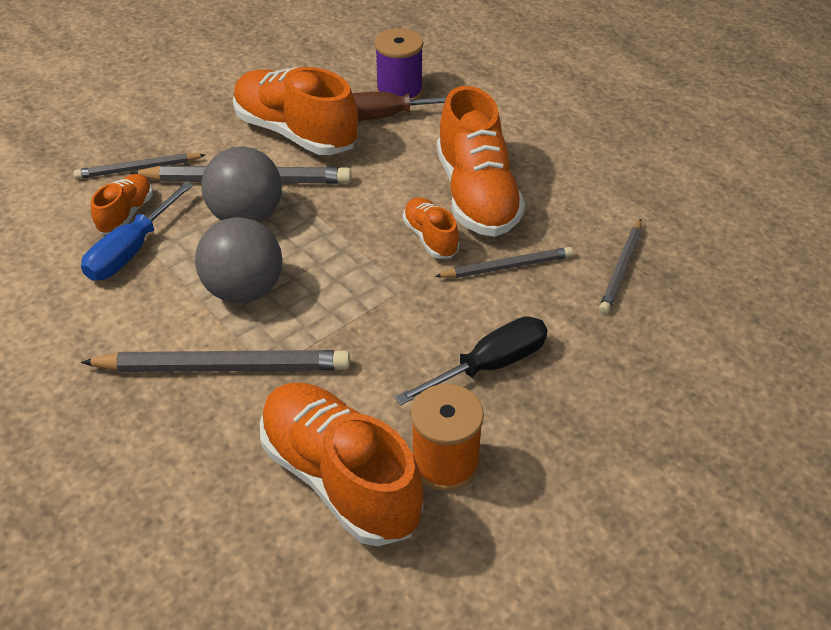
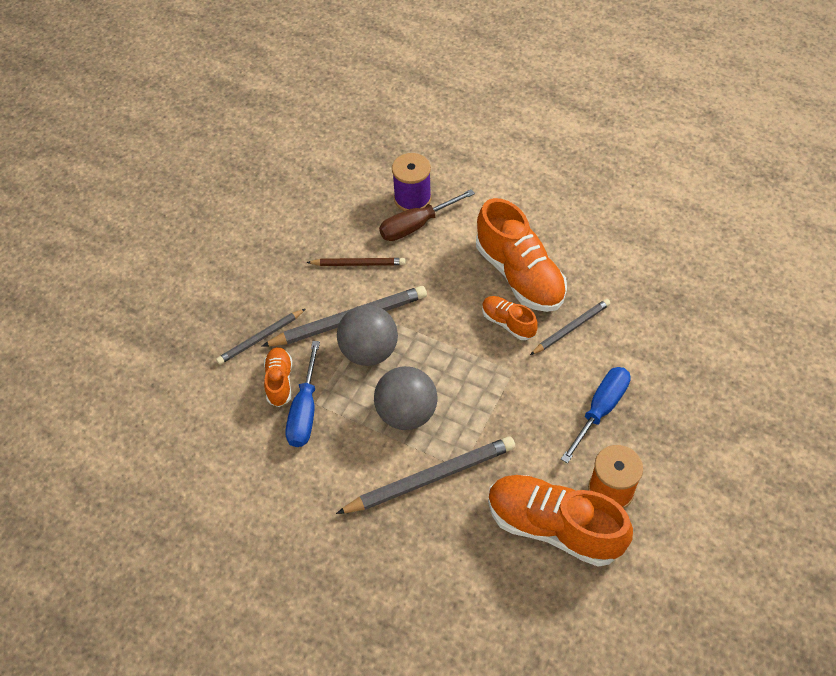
camera: 20 degrees left, 10 degrees up
orange shoe [233,67,358,155] -> brown pencil [306,258,405,266]
black screwdriver [395,316,548,405] -> blue screwdriver [561,367,630,463]
grey pencil [599,219,642,314] -> none

